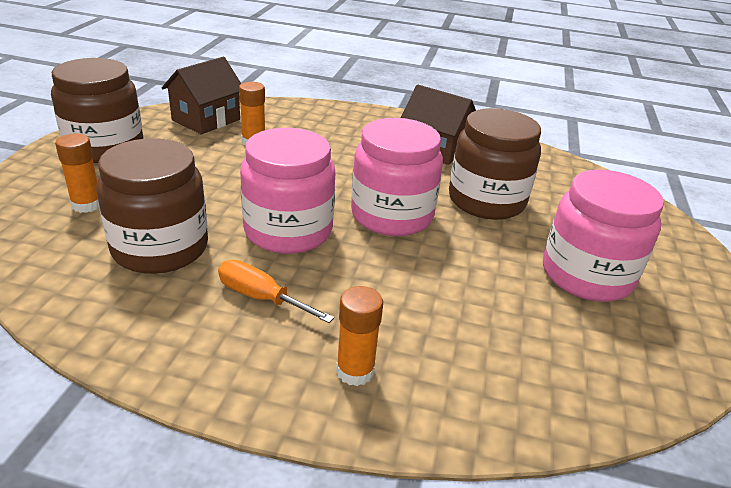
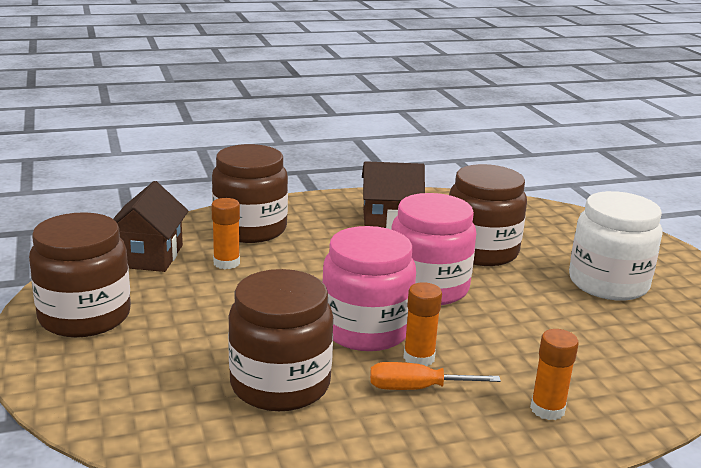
camera: 30 degrees left, 10 degrees down
orange glue stick [55,134,100,213] -> orange glue stick moved to [403,282,442,366]
pink jar [543,169,664,302] -> white jar [569,191,663,301]
none -> brown jar [212,144,288,243]

